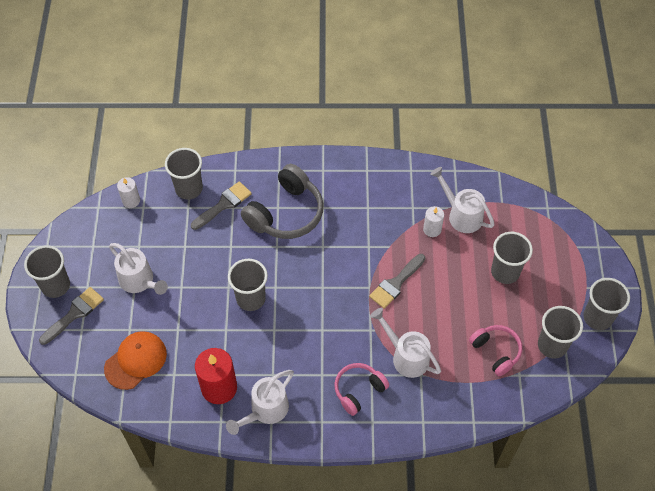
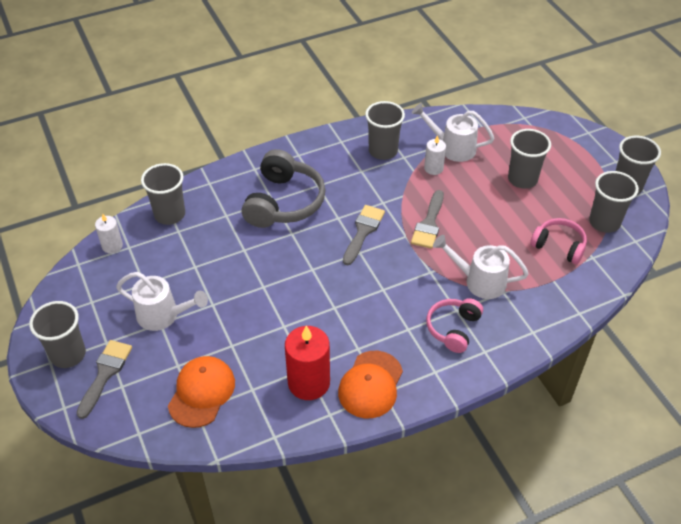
camera: 25 degrees left, 10 degrees down
grey brush [191,181,252,230] -> grey brush moved to [343,205,385,265]
white watering can [226,370,294,435] -> orange cap [338,351,403,418]
grey cup [228,259,268,311] -> grey cup moved to [365,101,405,160]

